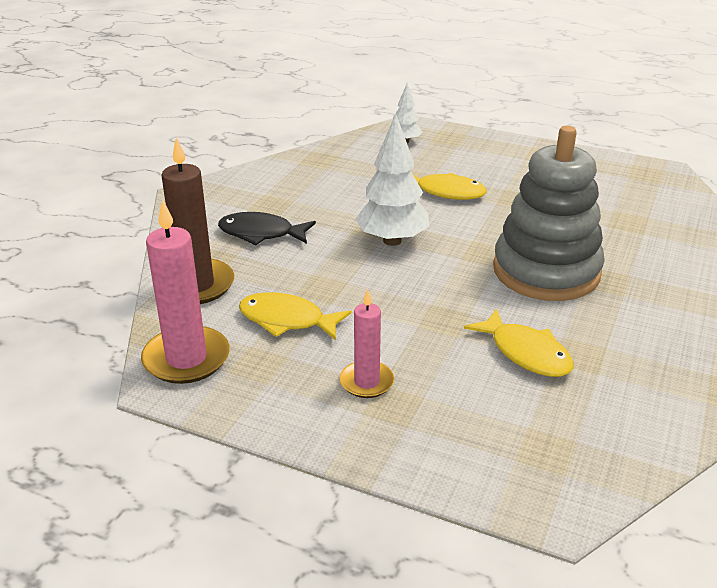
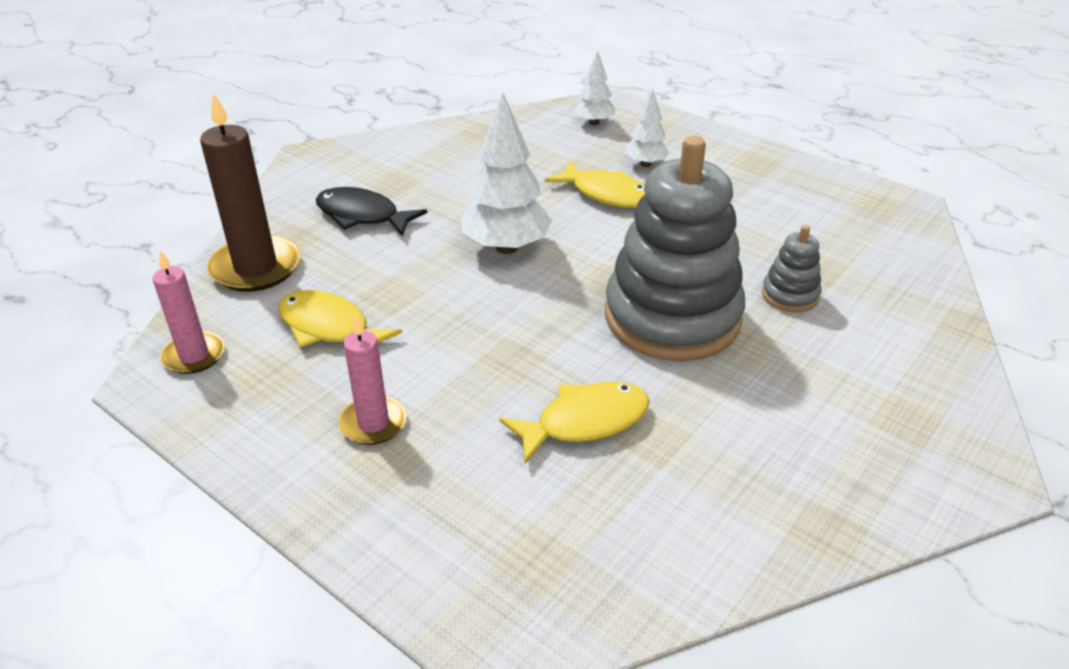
camera: 15 degrees right, 5 degrees up
pink candle [141,199,230,384] -> pink candle [153,250,225,374], size x0.61
yellow fish [464,308,574,377] -> yellow fish turned 90 degrees counterclockwise [499,382,650,464]
none -> white tree [625,88,670,167]
none -> grey stacking toy [762,225,822,312]

